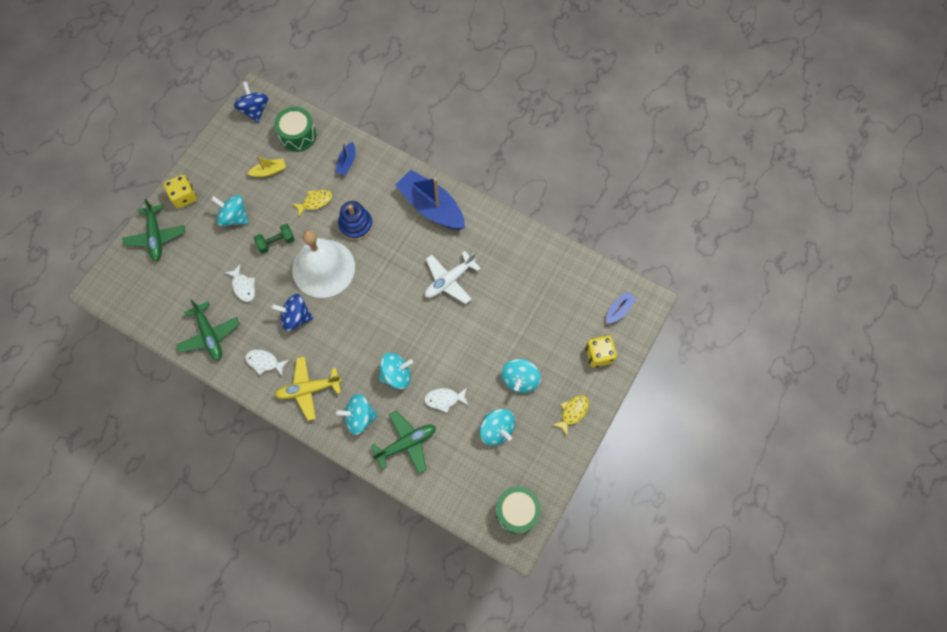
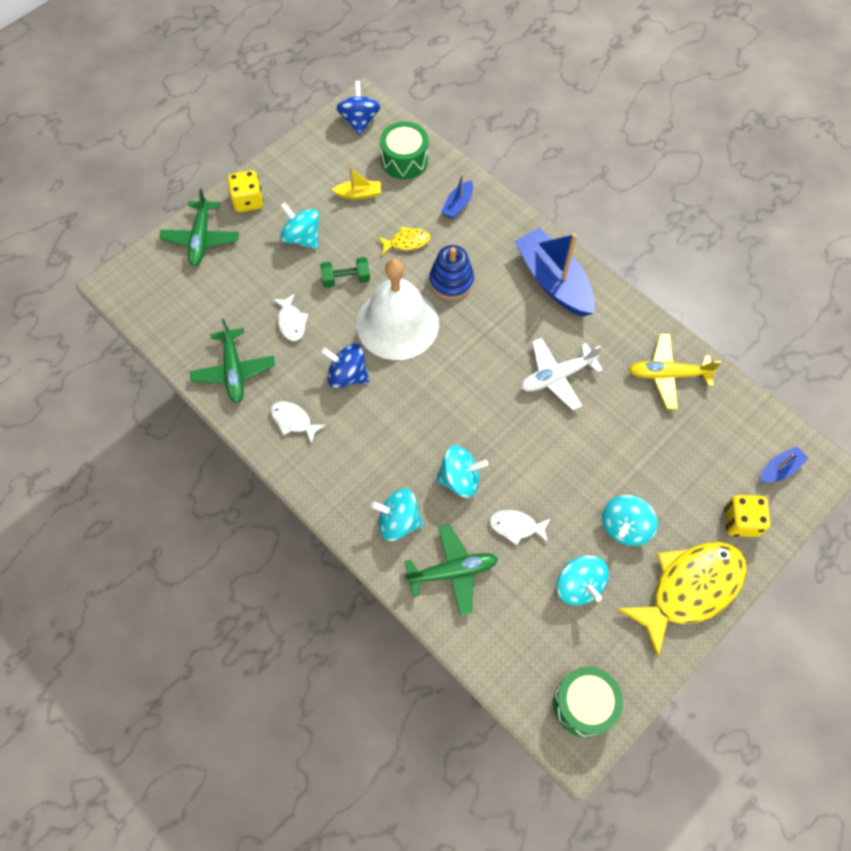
camera: 15 degrees right, 5 degrees down
yellow plane [275,356,342,421] -> yellow plane moved to [628,334,721,409]
yellow fish [553,395,589,436] -> yellow fish [618,542,747,658], size x2.21

